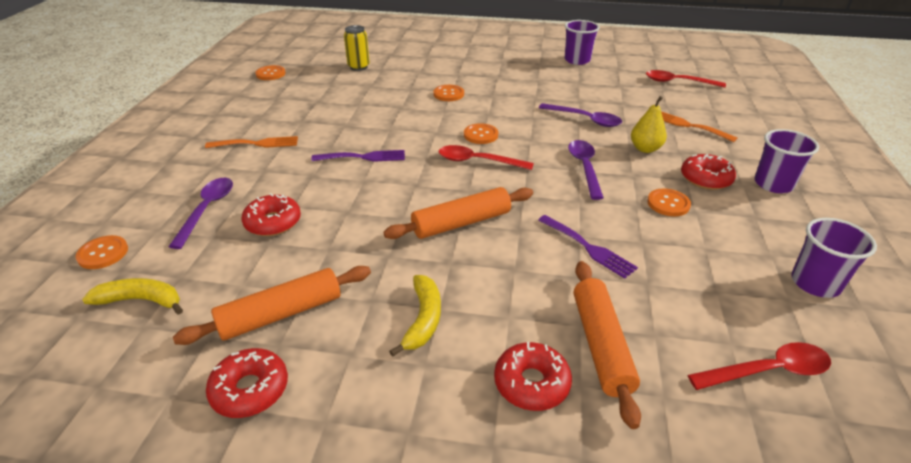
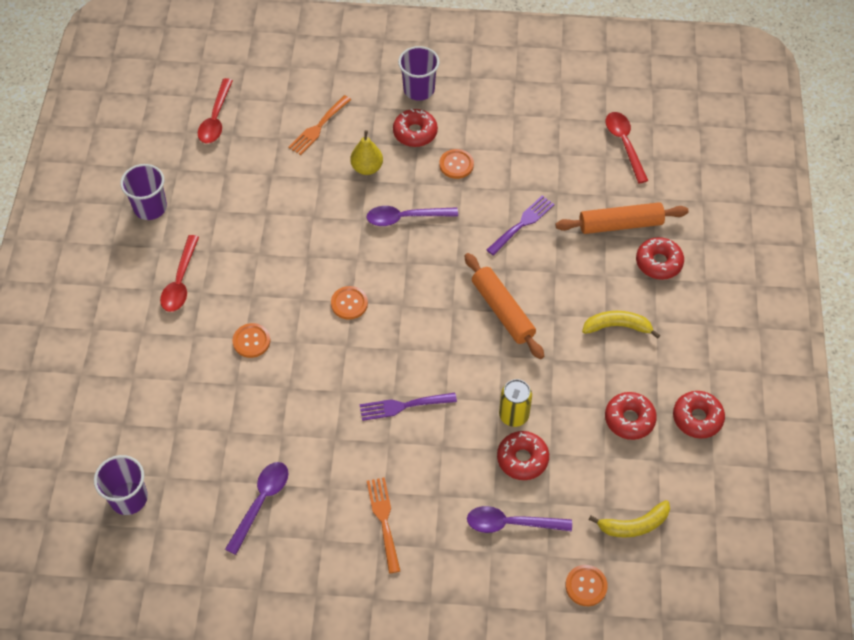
camera: 95 degrees left, 20 degrees up
yellow banana [82,278,183,315] -> yellow banana turned 105 degrees counterclockwise [589,500,670,538]
orange rolling pin [173,266,371,345] -> red donut [605,392,657,440]
orange button [255,65,286,80] -> none
purple fork [311,150,405,162] -> purple fork turned 90 degrees counterclockwise [360,393,457,421]
yellow can [344,25,370,71] -> yellow can moved to [499,379,532,427]
red spoon [439,145,534,170] -> red spoon moved to [160,235,199,312]
purple spoon [539,103,622,127] -> purple spoon moved to [225,462,288,555]
purple cup [791,218,877,298] -> purple cup moved to [94,455,148,515]

